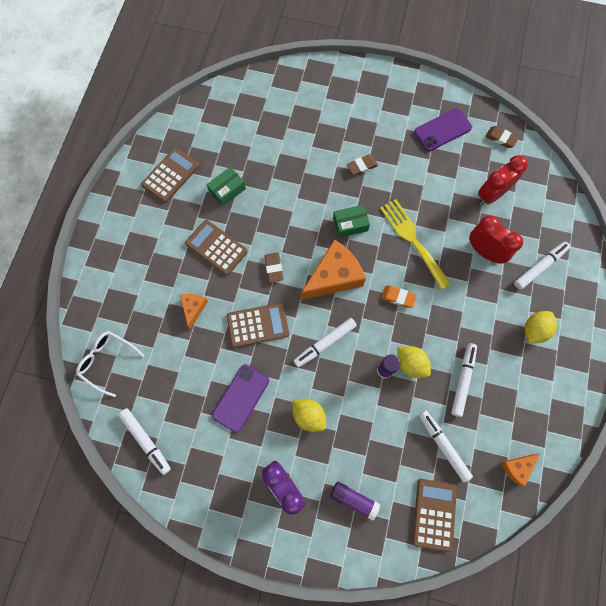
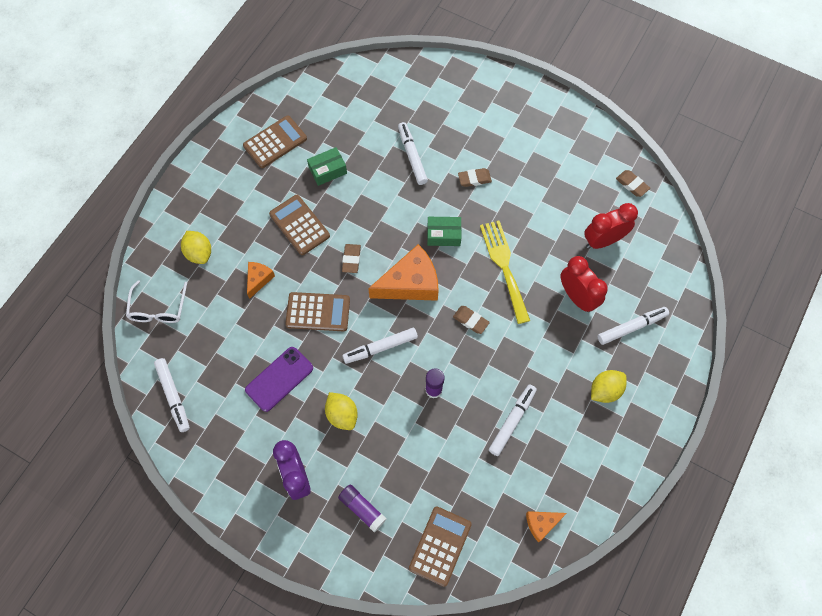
camera: 15 degrees right, 5 degrees down
white glasses [76,331,144,397] -> white glasses turned 135 degrees counterclockwise [126,280,187,323]
orange eraser [381,286,417,308] -> brown eraser [453,306,490,334]
yellow lemon [397,346,431,378] -> yellow lemon moved to [181,231,211,264]
purple phone [414,108,472,152] -> none
white marker [419,410,473,482] -> white marker moved to [398,122,428,185]

